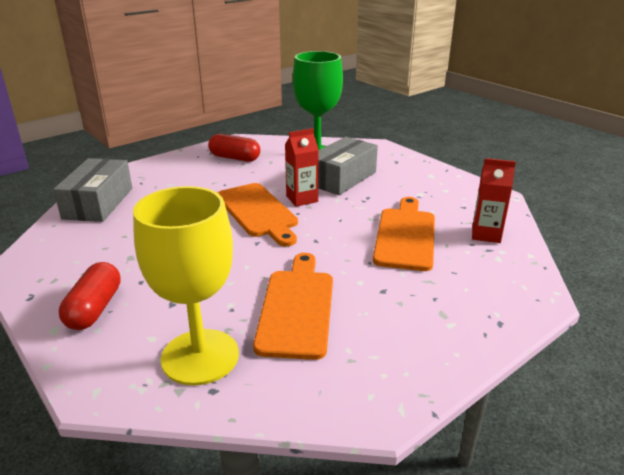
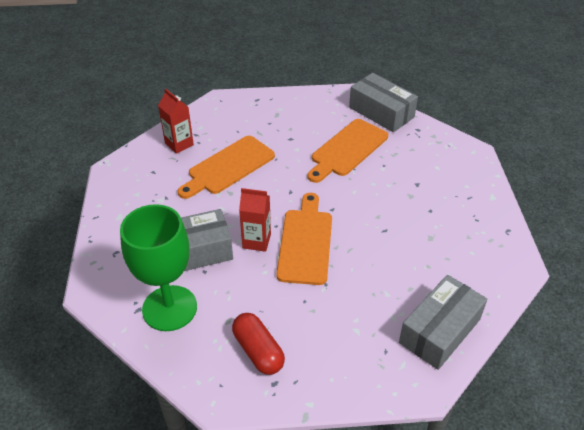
camera: 145 degrees left, 15 degrees up
red capsule [59,262,121,330] -> none
yellow goblet [133,186,239,385] -> none
none -> grey box [349,73,418,132]

